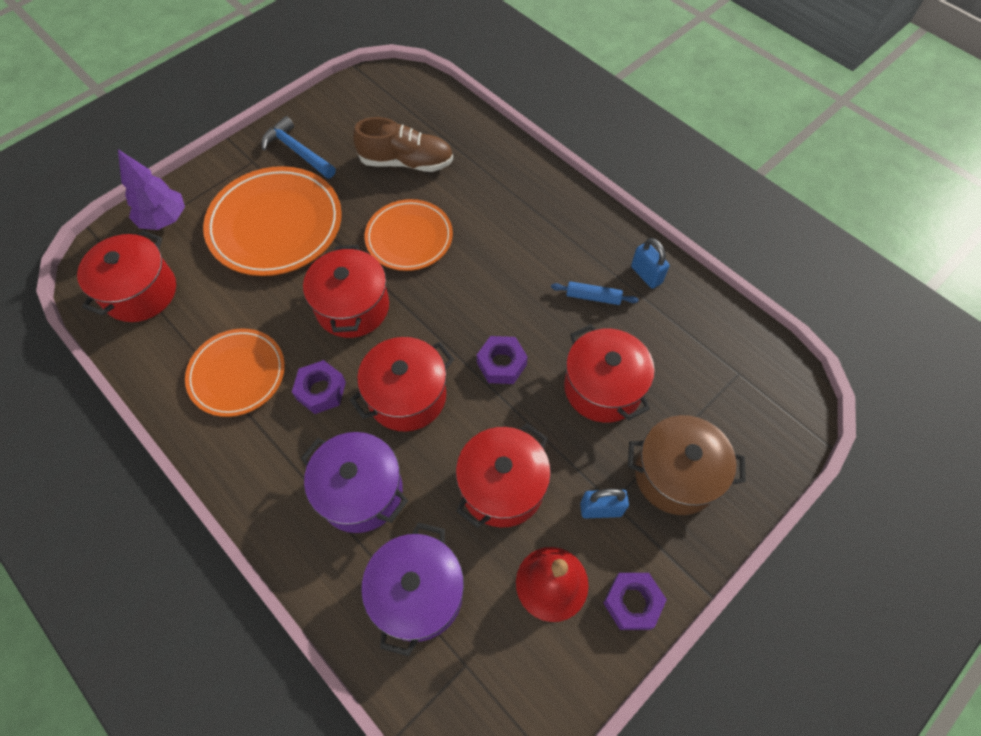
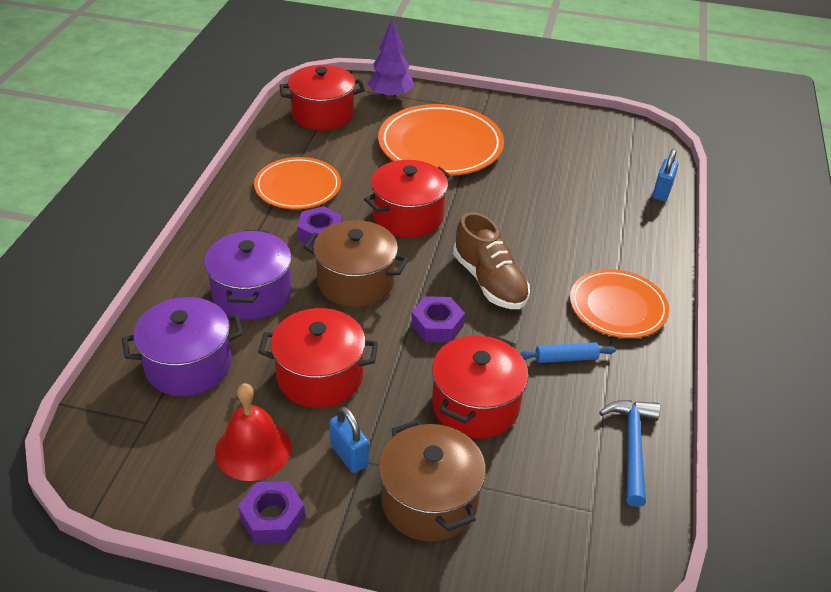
camera: 55 degrees right, 20 degrees down
blue hammer [261,116,336,179] -> blue hammer moved to [599,400,660,507]
red pot [350,337,454,432] -> brown pot [303,220,409,307]
brown shoe [353,117,453,172] -> brown shoe moved to [453,212,530,309]
orange plate [365,199,453,271] -> orange plate moved to [570,269,669,338]
blue rolling pin [551,281,638,305] -> blue rolling pin turned 75 degrees counterclockwise [520,342,616,363]
blue padlock [631,238,669,289] -> blue padlock moved to [653,149,679,201]

